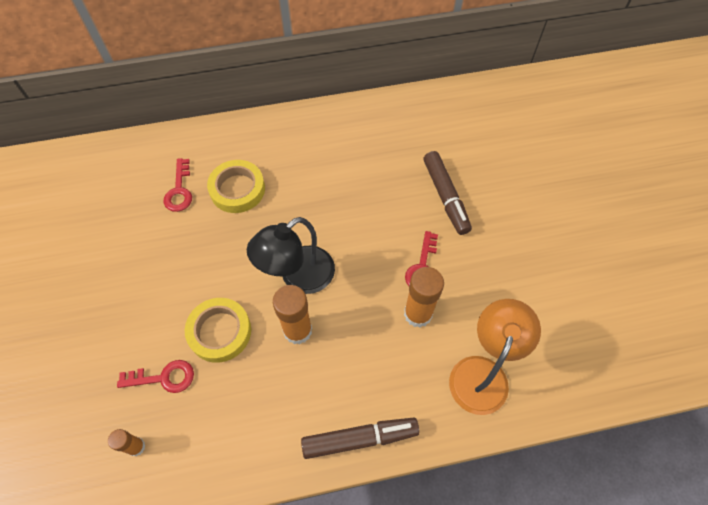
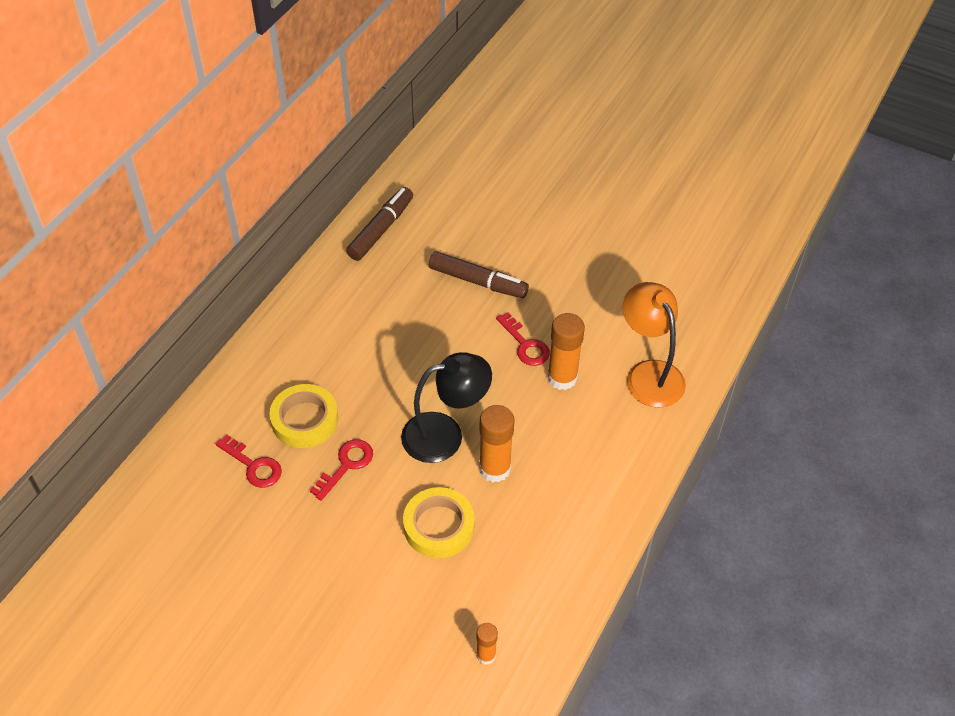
camera: 50 degrees left, 10 degrees down
red key [117,360,194,393] -> red key moved to [310,439,373,501]
black lamp [247,217,335,294] -> black lamp turned 105 degrees counterclockwise [401,352,492,463]
brown marker [301,418,420,459] -> brown marker moved to [346,187,413,261]

